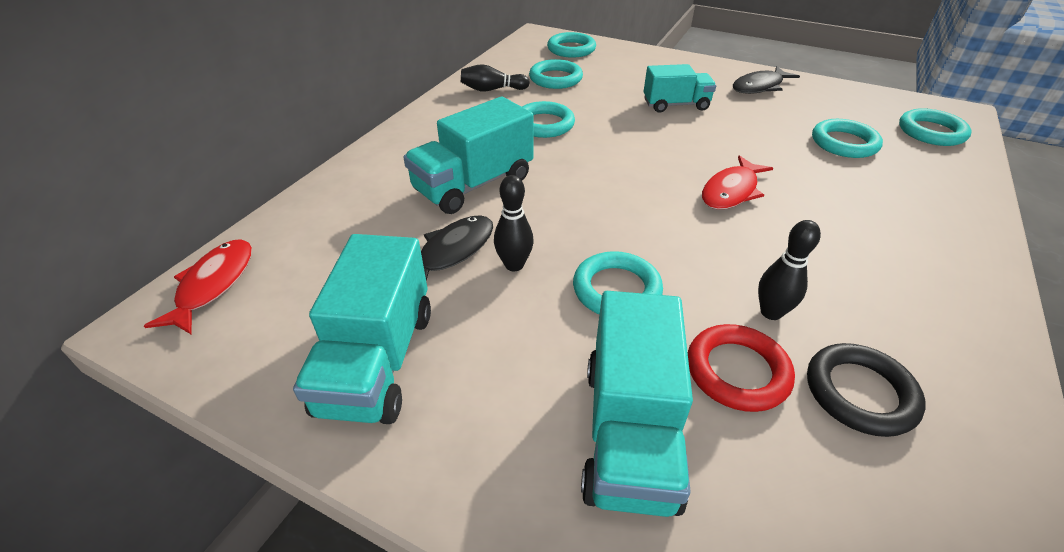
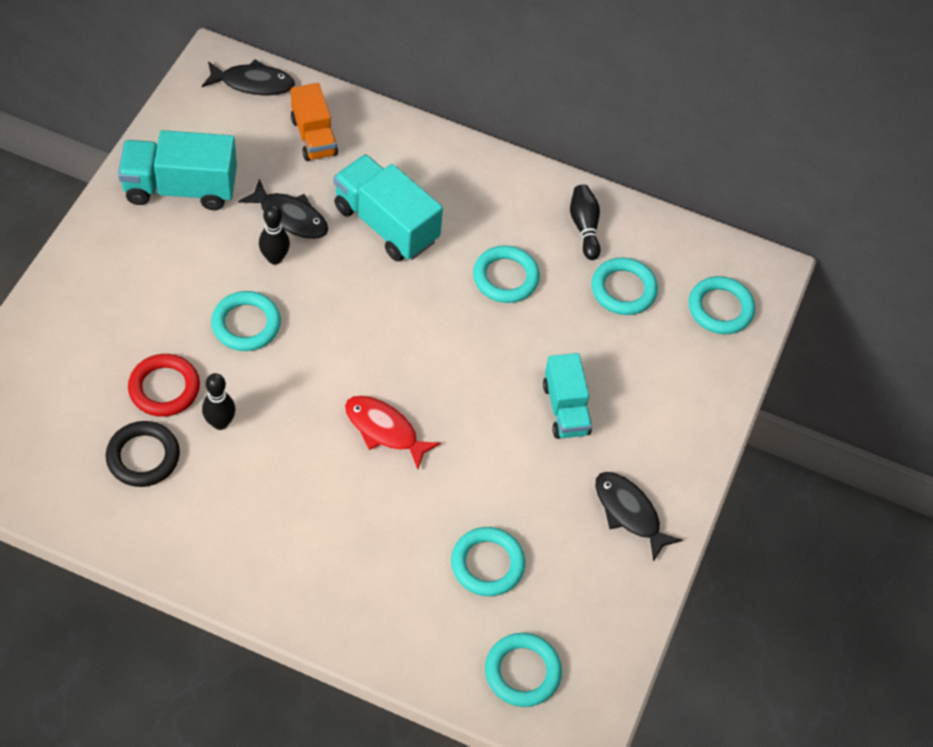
camera: 80 degrees right, 15 degrees up
red fish [144,239,252,335] -> black fish [202,59,295,96]
turquoise truck [581,291,693,517] -> none
none -> orange truck [291,83,338,161]

